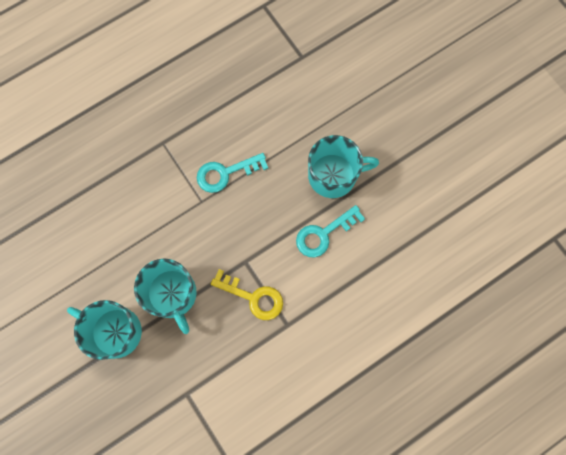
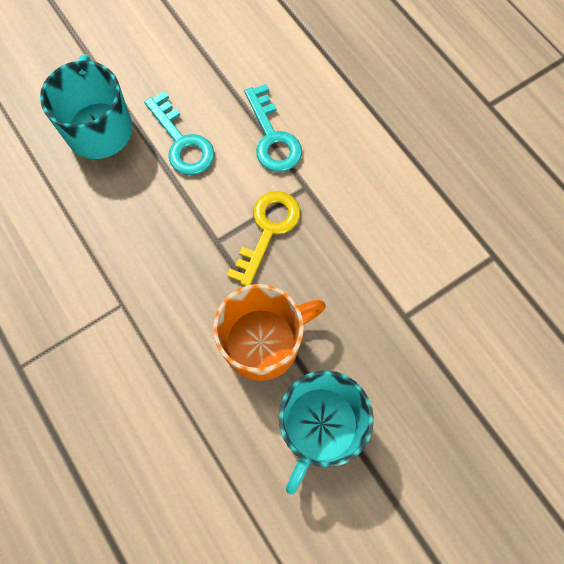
camera: 90 degrees left, 5 degrees down
turquoise mug [134,259,197,334] -> orange mug [213,284,326,381]
turquoise key [197,153,268,193] -> turquoise key moved to [244,84,302,172]

